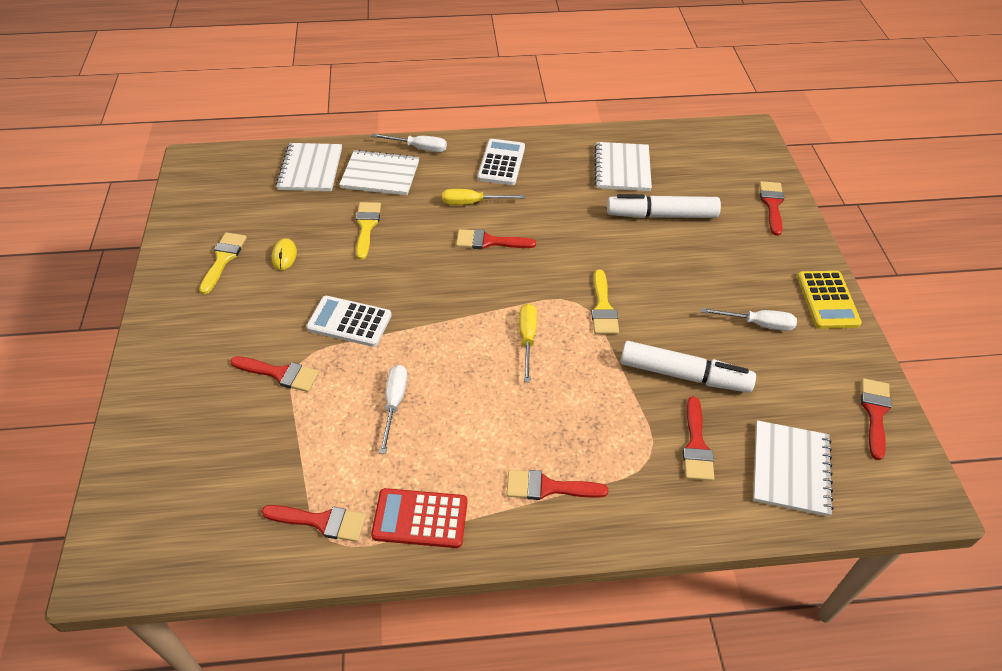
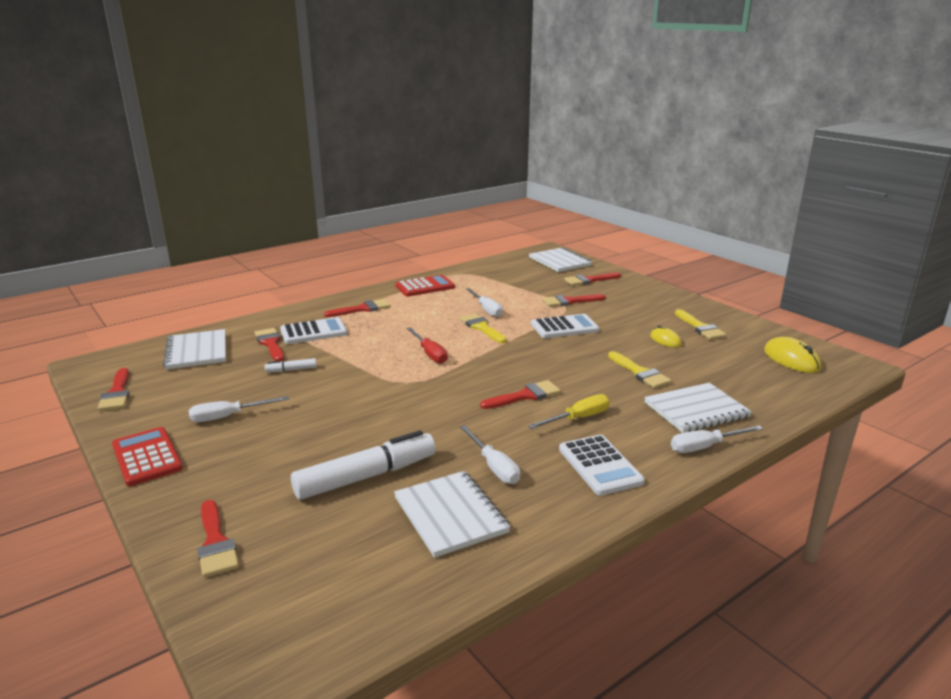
camera: 150 degrees right, 25 degrees down
red brush [262,505,366,542] -> red brush moved to [564,273,621,286]
white notebook [276,143,342,191] -> white notebook moved to [529,247,592,272]
yellow screwdriver [519,303,537,382] -> red screwdriver [407,327,448,364]
yellow brush [591,270,619,334] -> yellow brush moved to [459,313,507,343]
white marker [620,341,756,393] -> white marker [265,358,317,372], size x0.44
yellow calculator [797,271,862,329] -> red calculator [112,427,183,486]
none -> white calculator [280,317,347,344]
none -> white screwdriver [460,425,520,484]
none -> yellow mouse [764,337,821,373]

